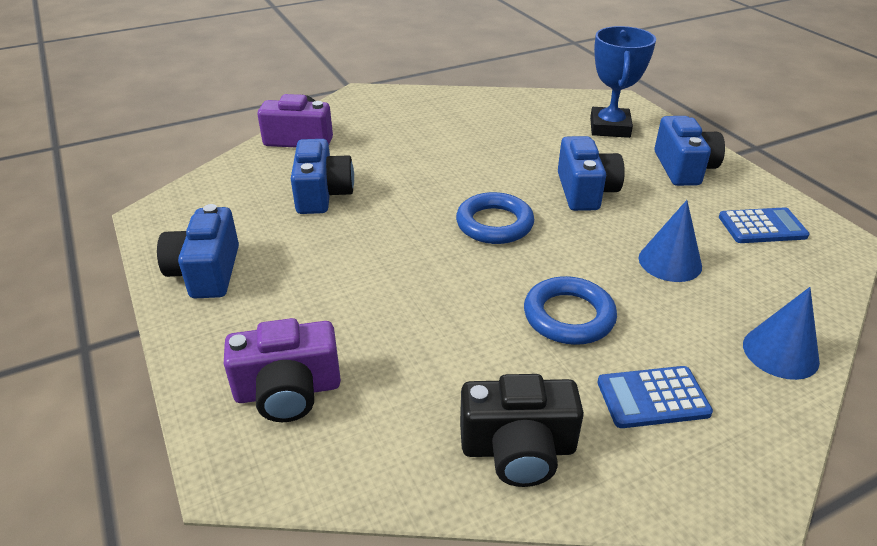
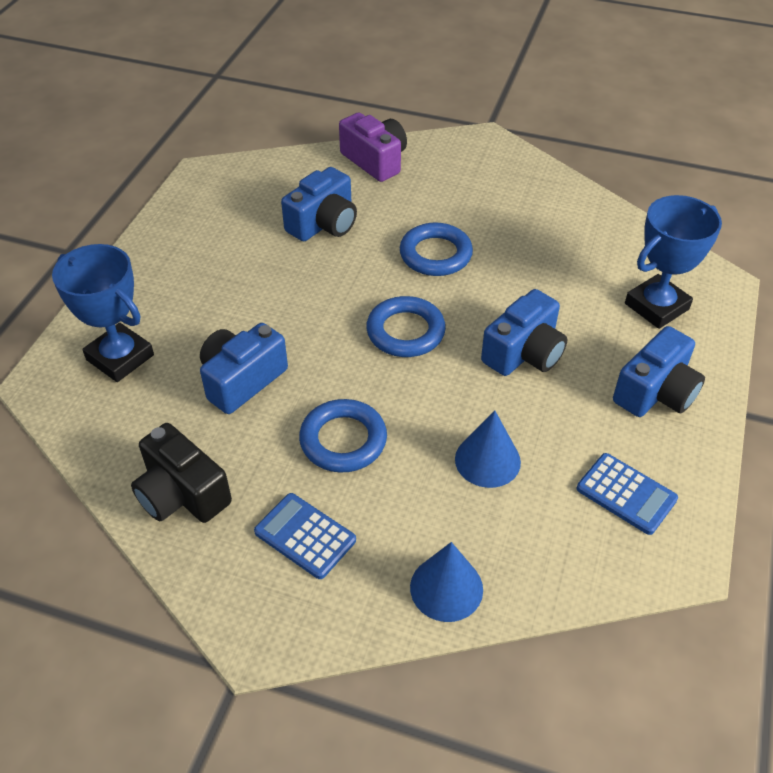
camera: 45 degrees right, 10 degrees up
blue camera [157,204,239,298] -> blue camera moved to [200,323,288,414]
purple camera [224,318,341,422] -> blue trophy [52,244,154,382]
none -> blue ring [400,222,473,276]

